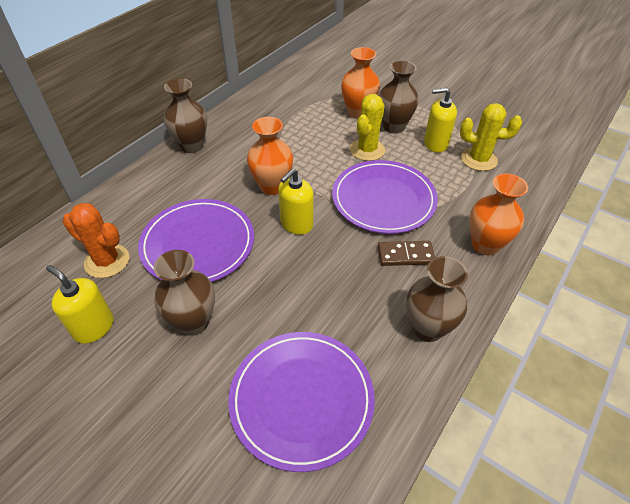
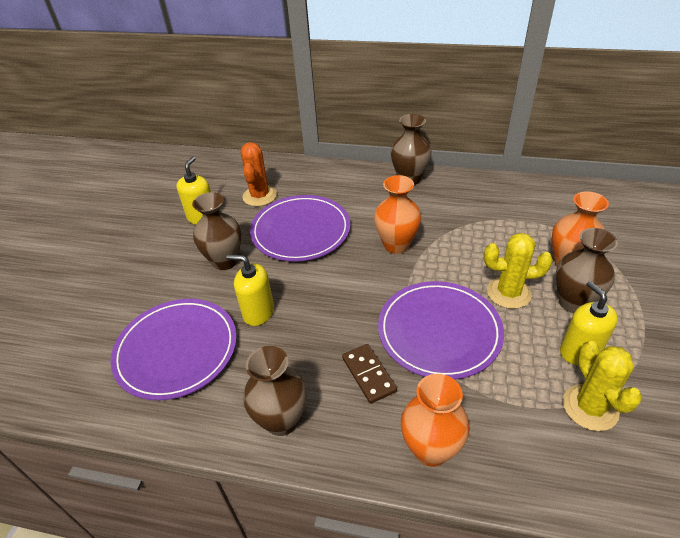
camera: 70 degrees right, 5 degrees down
yellow soap dispenser [278,169,314,235] -> yellow soap dispenser moved to [227,254,274,326]

